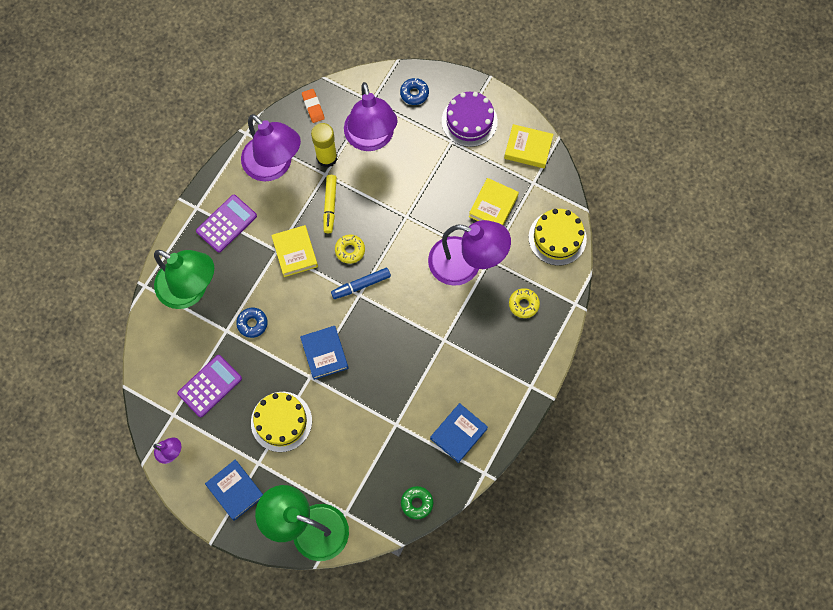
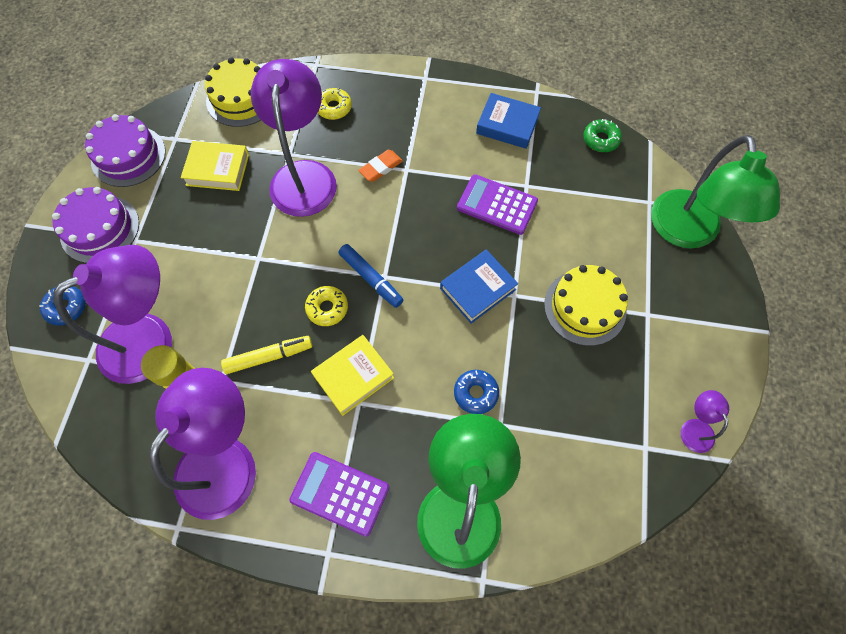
camera: 110 degrees left, 5 degrees down
purple calculator [177,355,242,417] -> purple calculator moved to [457,174,538,235]
blue book [205,460,263,521] -> none
orange eraser [302,89,325,123] -> orange eraser moved to [358,150,403,182]
yellow book [504,124,553,168] -> purple cake [85,114,166,187]

